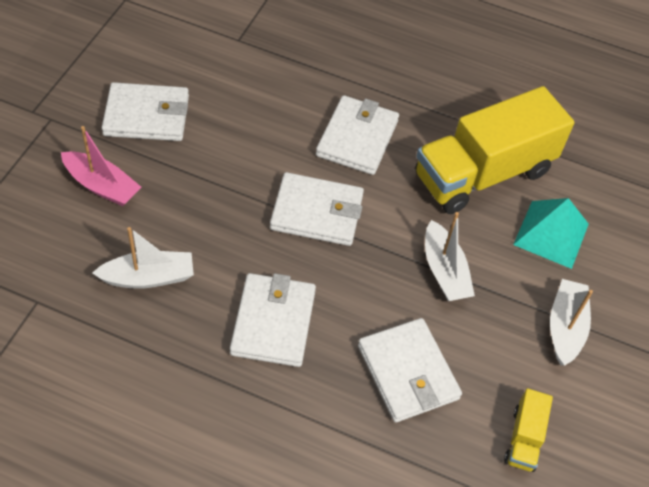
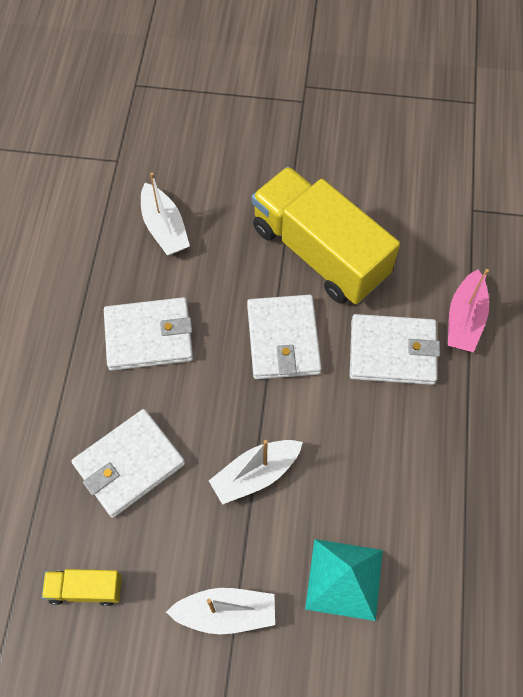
camera: 80 degrees right, 10 degrees up
pink boat [61,126,141,206] -> pink boat moved to [448,269,489,353]
white wallet [102,82,189,141] -> none
yellow truck [415,86,574,214] -> yellow truck moved to [252,166,400,304]

